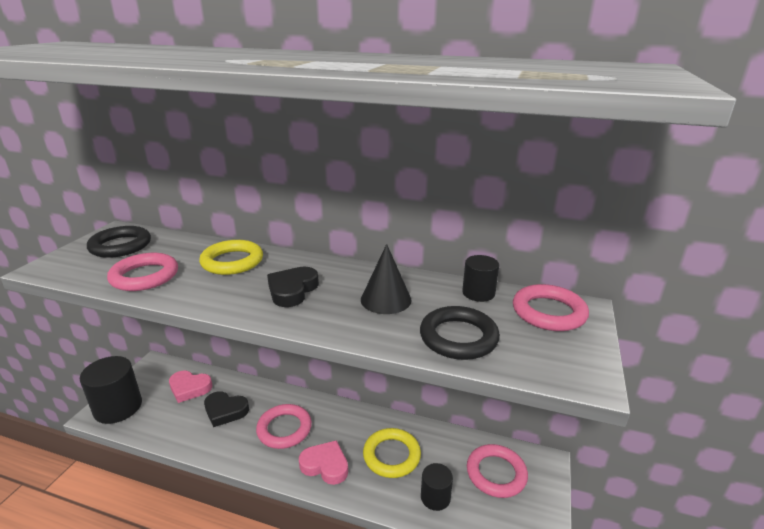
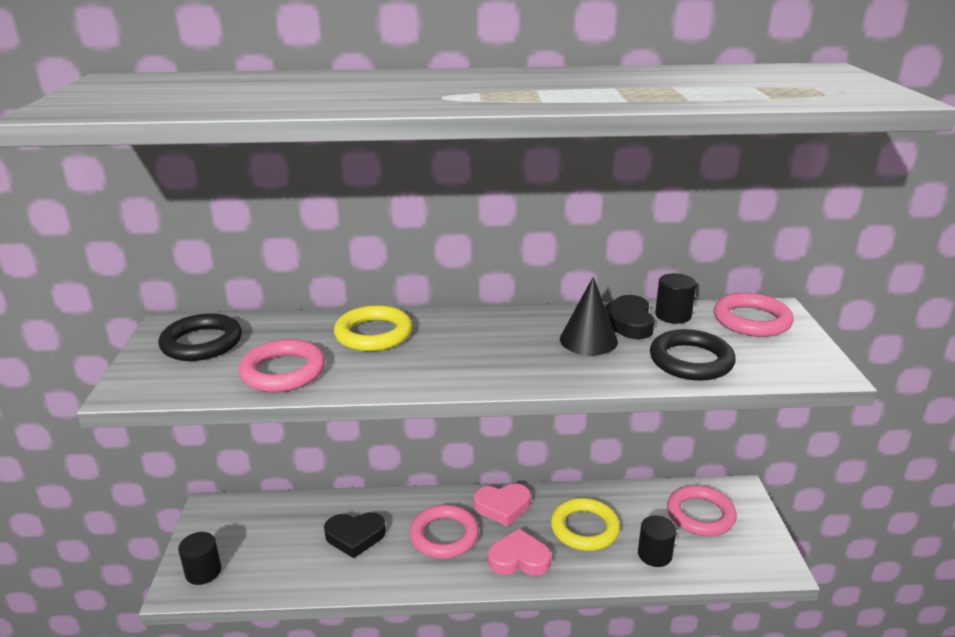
camera: 20 degrees left, 0 degrees up
black cylinder [80,356,142,424] -> black cylinder [178,532,221,585], size x0.56
pink heart [169,371,212,403] -> pink heart moved to [474,484,531,527]
black heart [267,267,319,307] -> black heart moved to [605,295,655,339]

